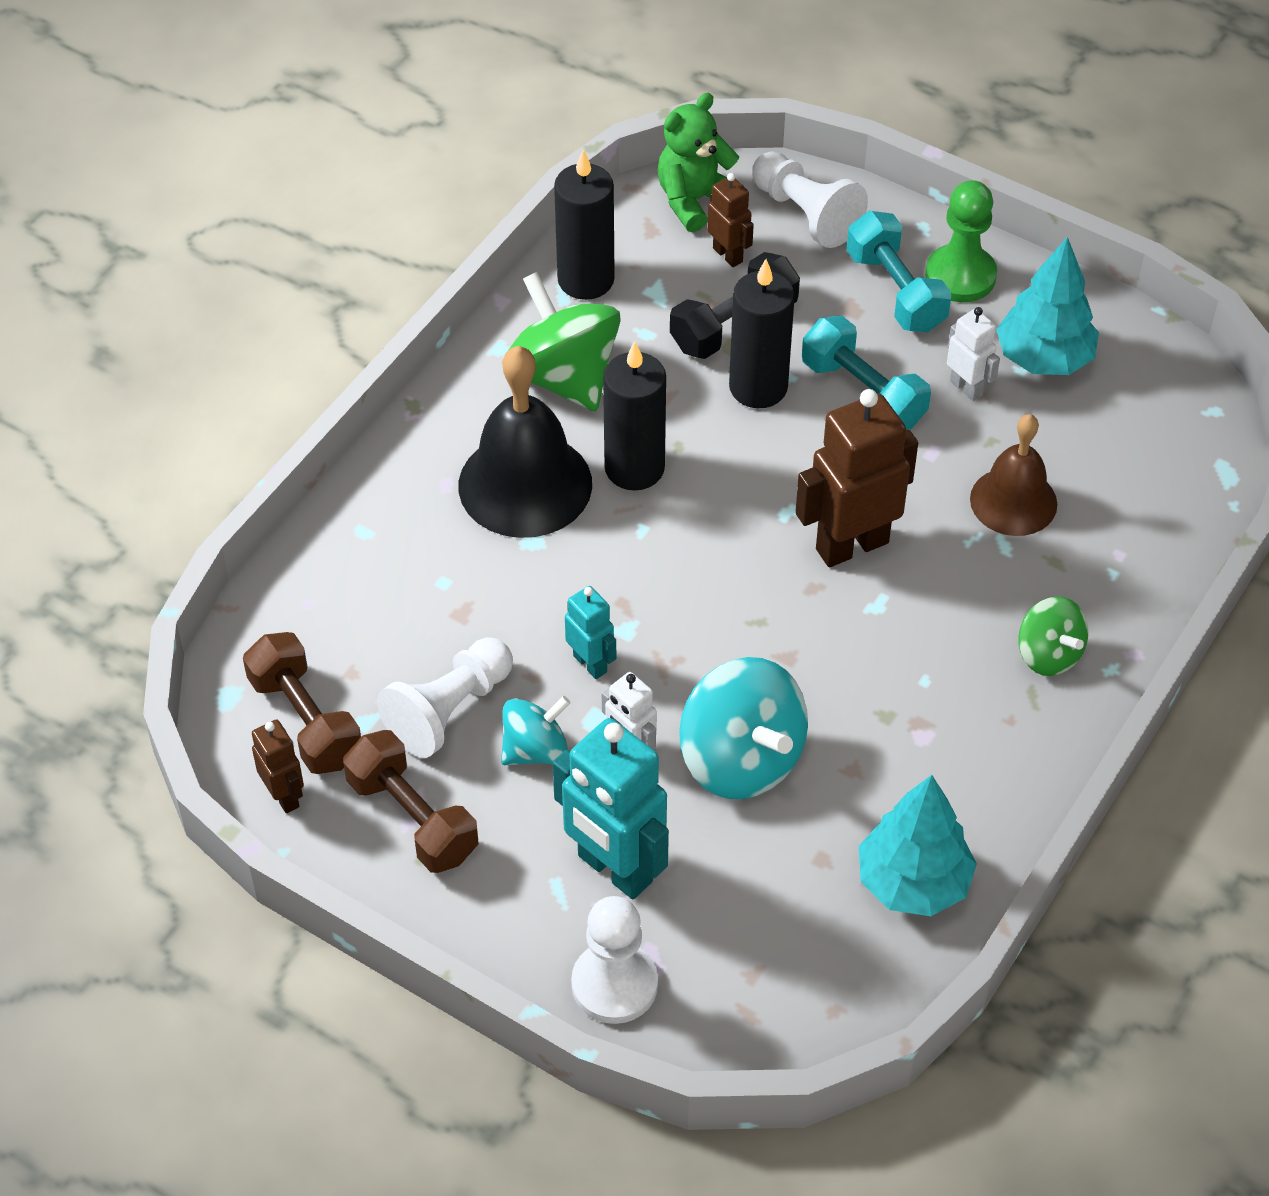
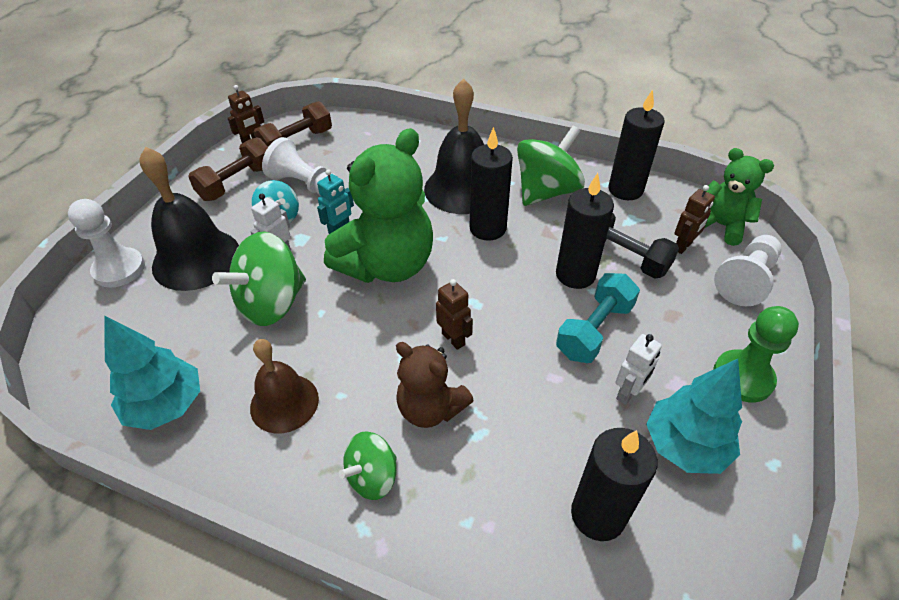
camera: 80 degrees right, 5 degrees down
turquoise robot [553,718,669,899] -> black bell [139,147,239,291]
turquoise spinning top [679,657,808,799] -> green spinning top [212,232,306,326]
brown robot [795,389,918,567] -> brown robot [436,279,473,350], size x0.52
turquoise dumbbell [846,211,952,332] -> none
brown bell [970,414,1057,536] -> brown bell moved to [250,339,319,433]
none -> green teddy bear [324,128,433,283]
none -> brown teddy bear [396,342,474,428]
none -> black candle [571,428,658,541]

